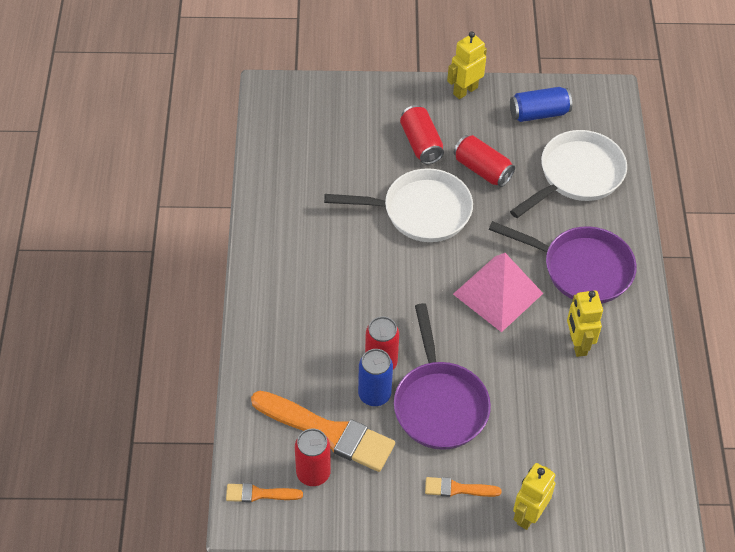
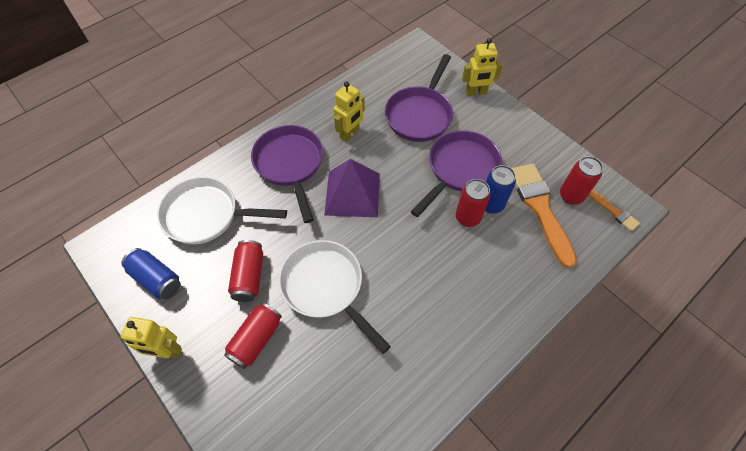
camera: 130 degrees left, 5 degrees up
orange brush [425,477,501,497] -> none
pink pyramid [453,253,543,332] -> purple pyramid [324,159,380,217]
none -> purple pan [385,54,453,142]

